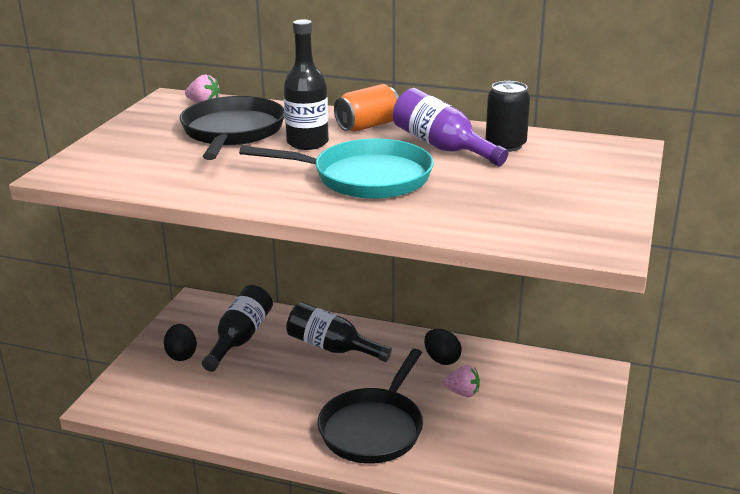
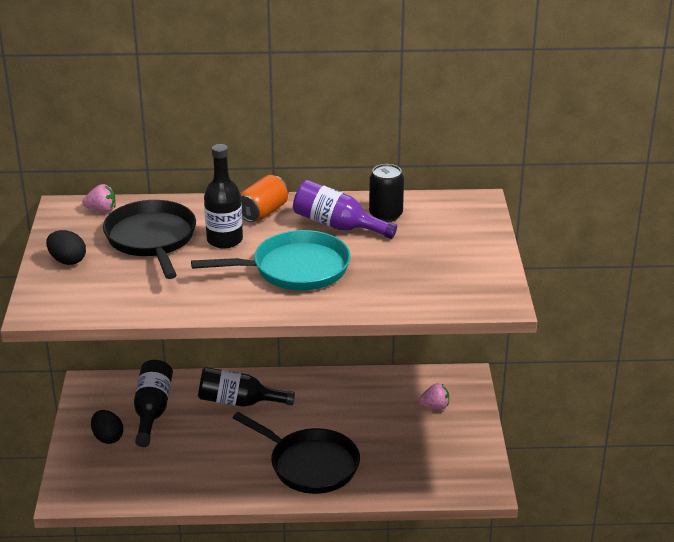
camera: 20 degrees left, 5 degrees up
black pan [317,349,423,464] -> black pan turned 60 degrees counterclockwise [233,412,360,494]
black egg [424,329,462,365] -> black egg moved to [46,230,86,265]
pink strawberry [443,365,480,397] -> pink strawberry moved to [418,383,449,410]

